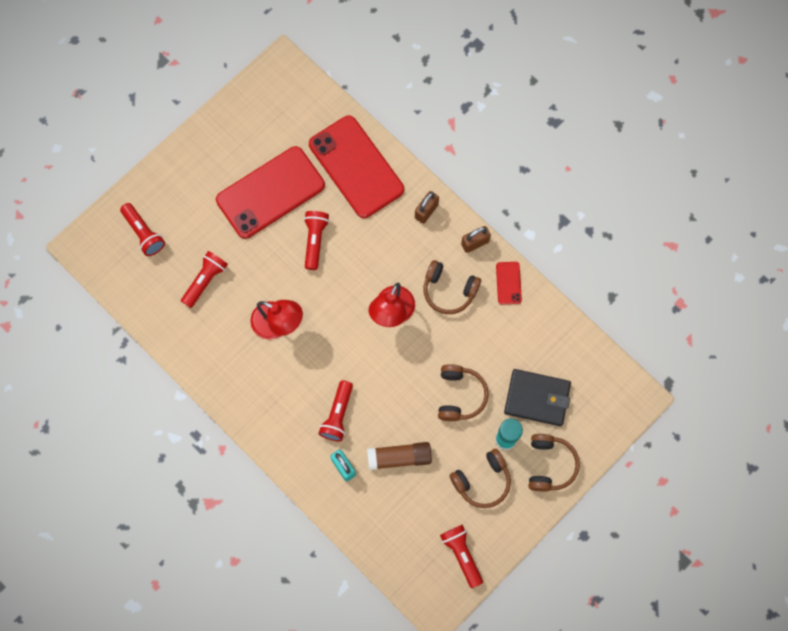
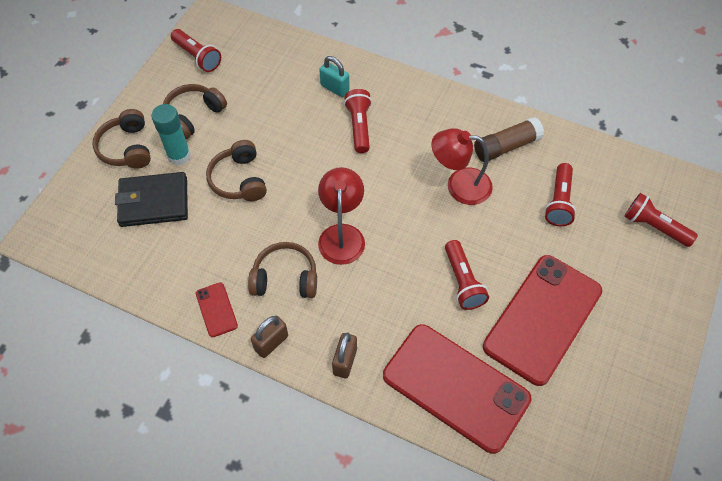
camera: 160 degrees right, 15 degrees down
brown glue stick [367,442,432,470] -> brown glue stick moved to [474,117,544,162]

